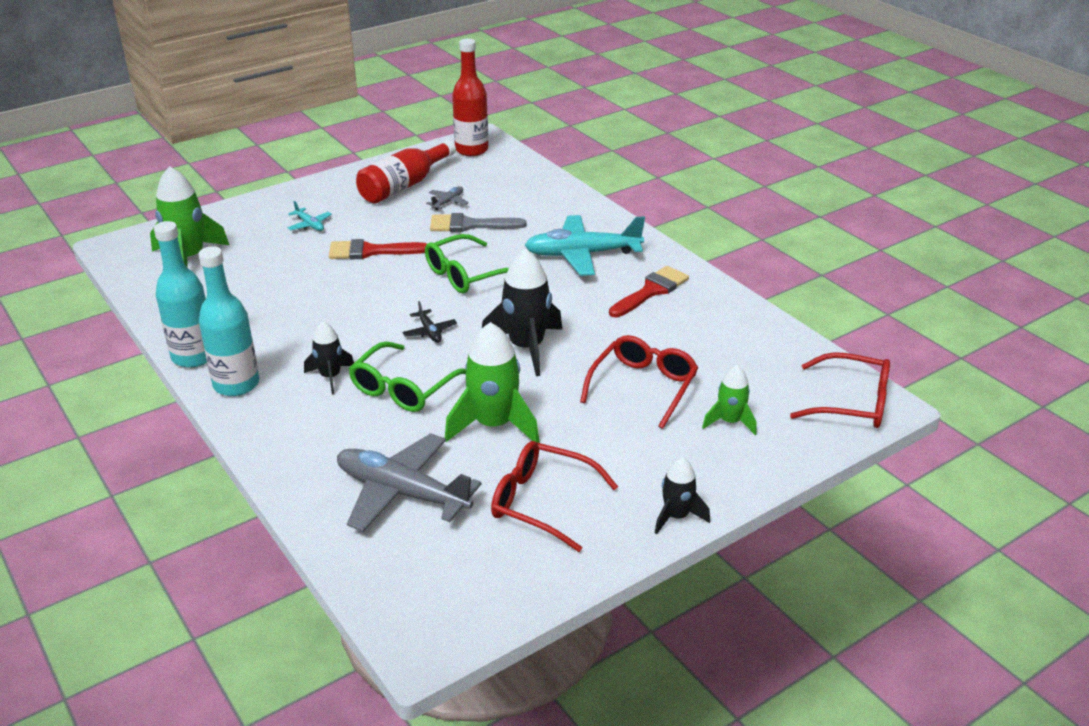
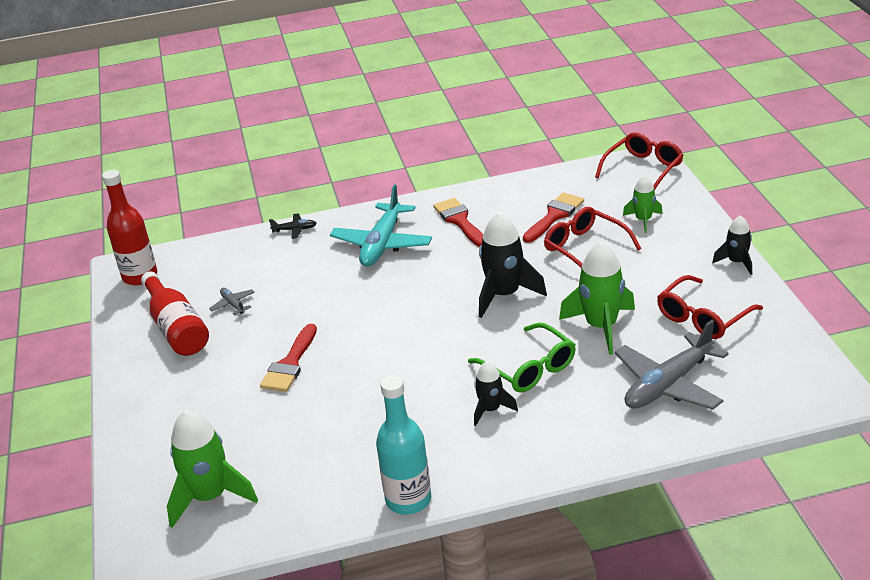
camera: 65 degrees left, 0 degrees up
turquoise bottle [198,246,259,396] -> none
turquoise plane [287,201,332,231] -> none
black plane [402,301,457,343] -> black plane moved to [269,213,317,239]
green glasses [425,234,509,293] -> none
grey brush [430,213,527,232] -> none
none -> red brush [523,192,584,243]

